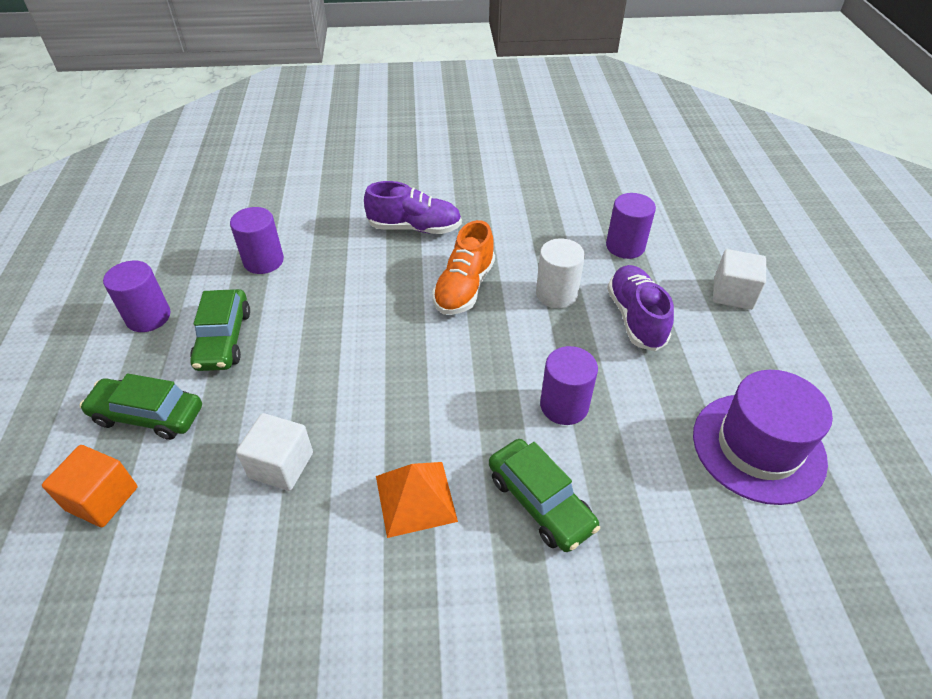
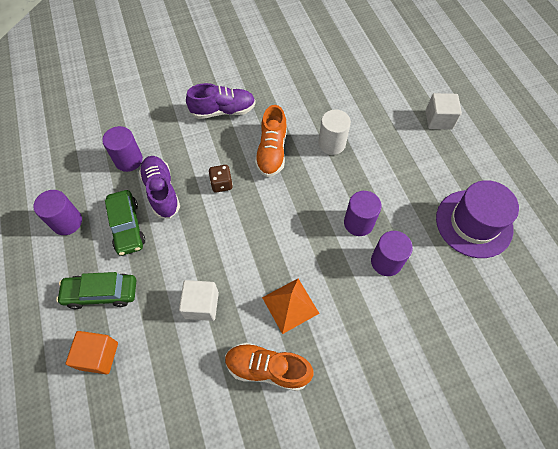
camera: 15 degrees left, 15 degrees up
green car [489,439,600,552] -> none
purple cylinder [606,193,656,259] -> purple cylinder moved to [371,231,413,276]
purple shoe [607,265,674,351] -> purple shoe moved to [139,156,180,219]
none -> brown dice [208,165,233,193]
none -> orange shoe [225,343,314,391]

